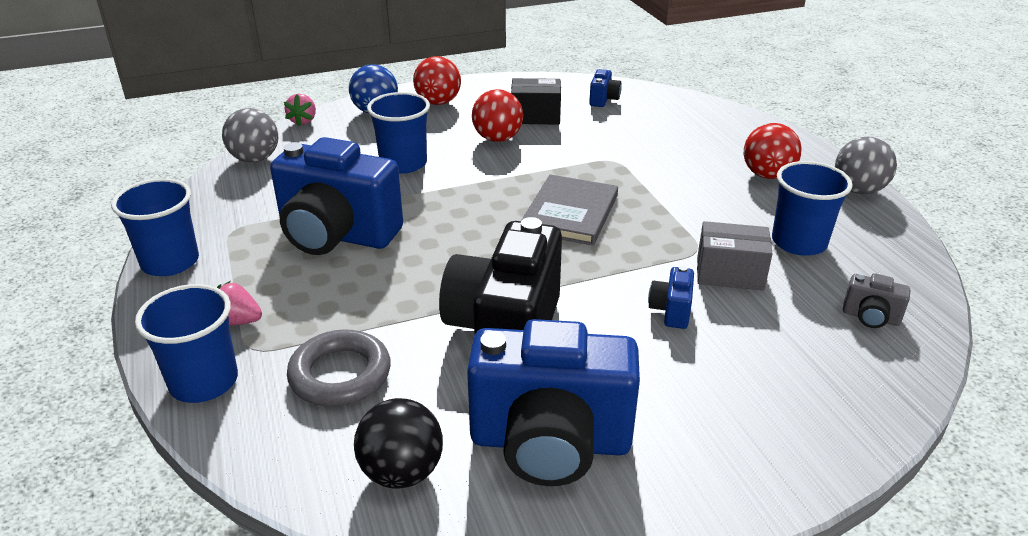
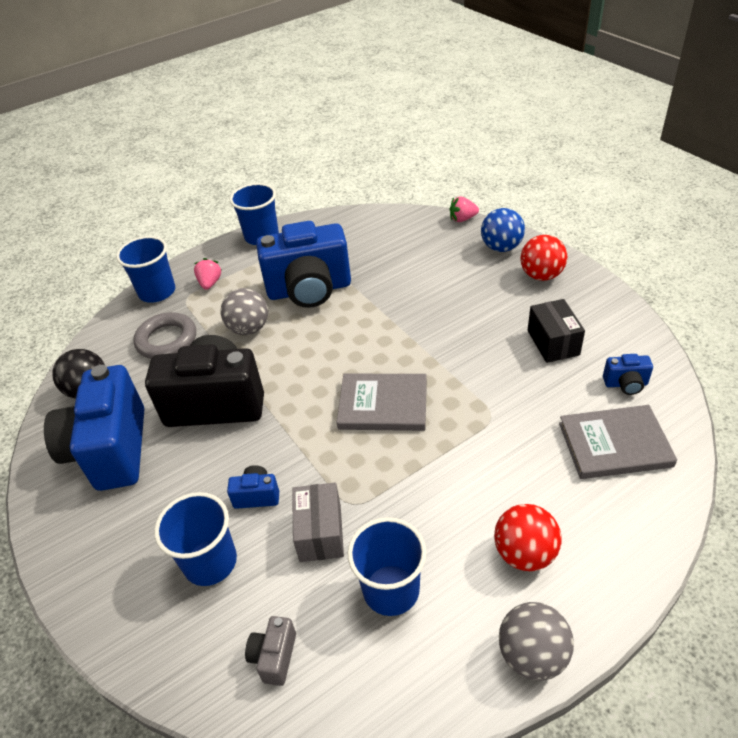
camera: 80 degrees right, 10 degrees up
grey ball [222,108,278,163] -> grey ball moved to [221,288,268,335]
blue camera [270,137,403,255] -> blue camera turned 105 degrees counterclockwise [256,221,351,308]
blue cup [367,92,430,174] -> blue cup moved to [154,492,237,586]
red ball [472,89,523,142] -> none
none -> grey book [559,405,677,479]

